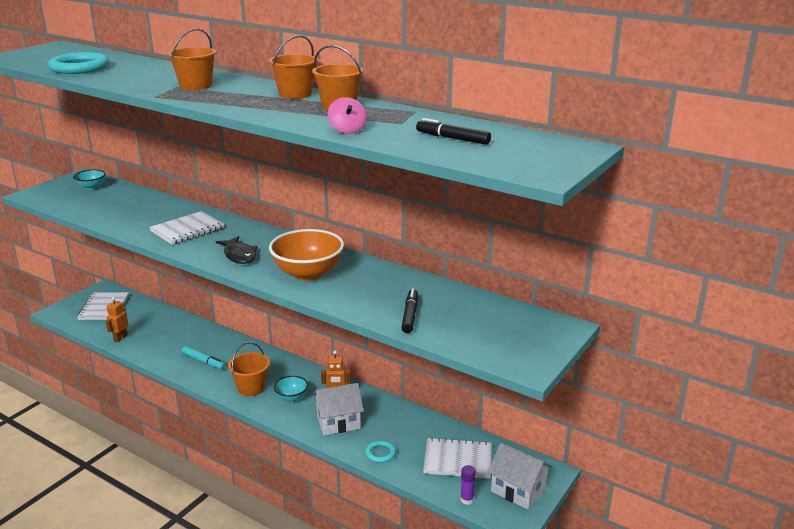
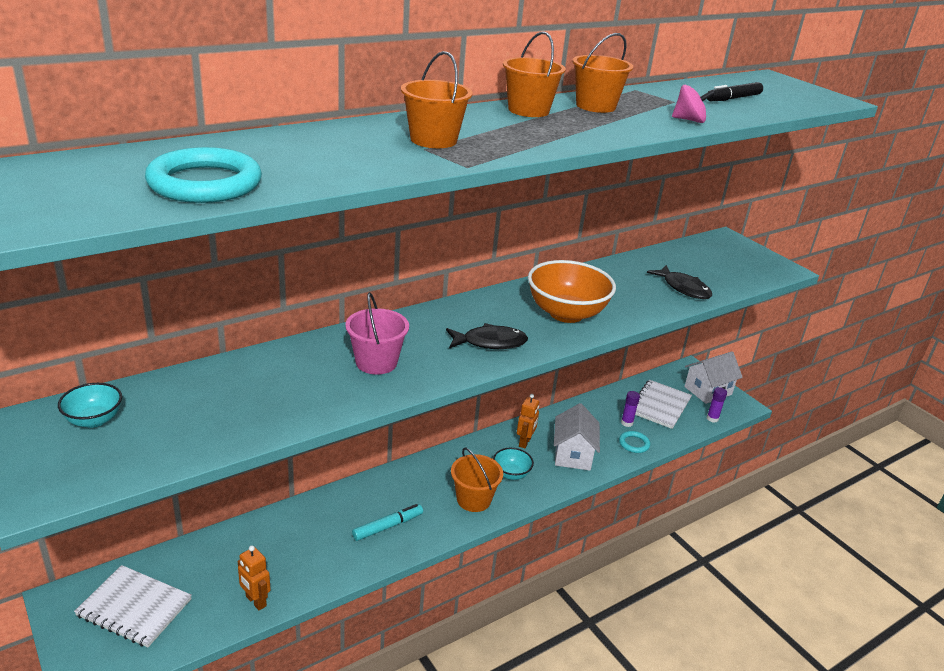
camera: 70 degrees left, 5 degrees up
white notebook [149,211,224,244] -> pink bucket [345,292,409,375]
black marker [401,288,418,333] -> black fish [647,265,712,299]
none -> purple glue stick [621,391,640,427]

